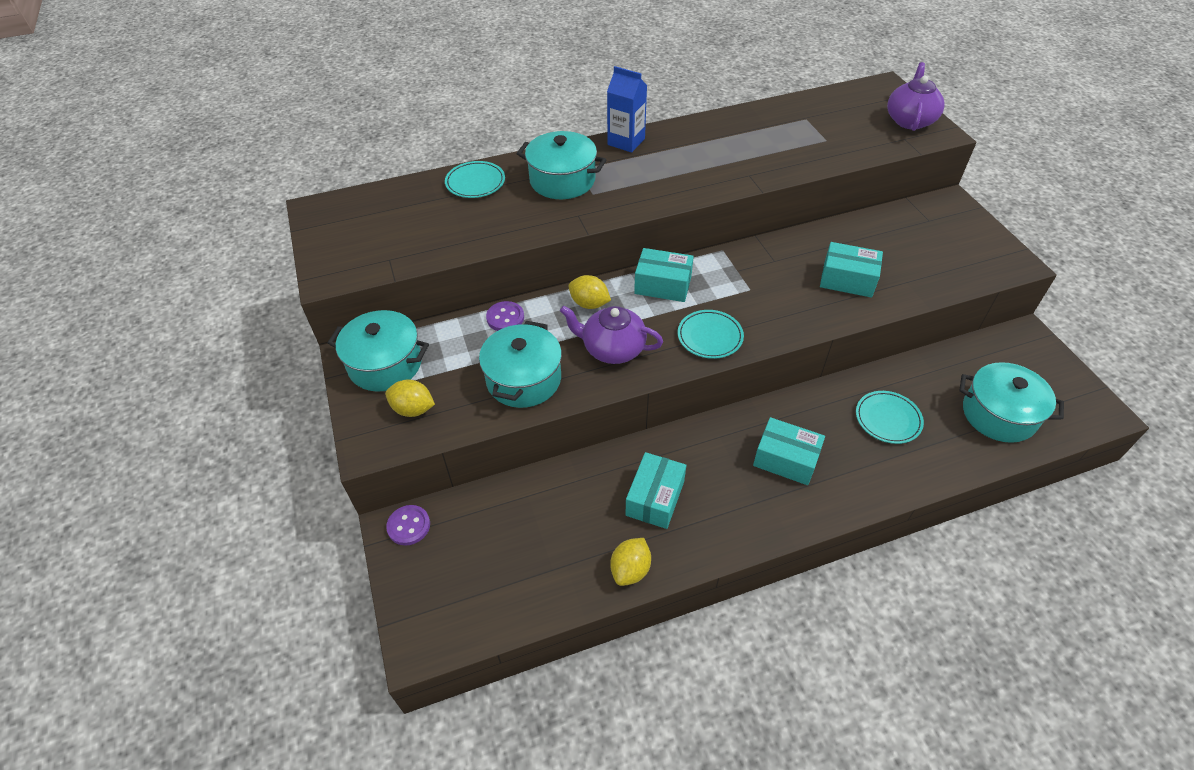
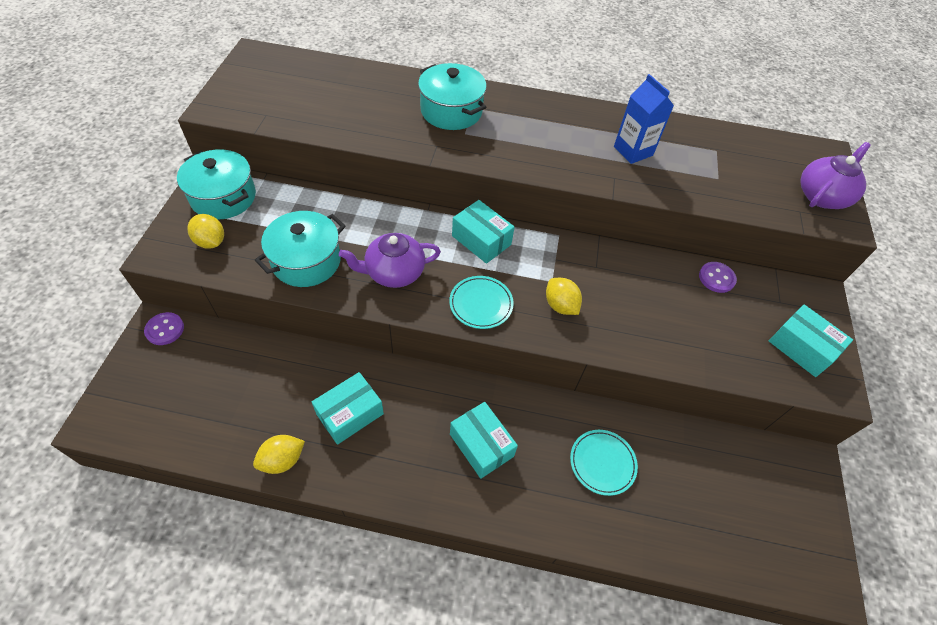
camera: 25 degrees right, 5 degrees up
turquoise plate [445,161,505,198] -> none
purple button [486,301,524,331] -> purple button moved to [699,262,737,293]
purple teapot [560,305,663,364] -> purple teapot turned 60 degrees counterclockwise [339,233,441,288]
yellow lemon [568,275,611,309] -> yellow lemon moved to [546,278,582,315]
blue carton [607,66,647,153] -> blue carton moved to [614,74,674,164]
turquoise box [820,242,883,298] -> turquoise box moved to [769,305,853,377]
turquoise pot [959,362,1064,443] -> none

